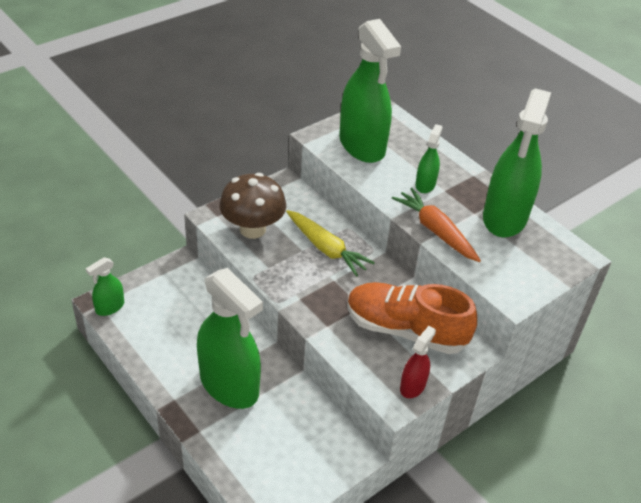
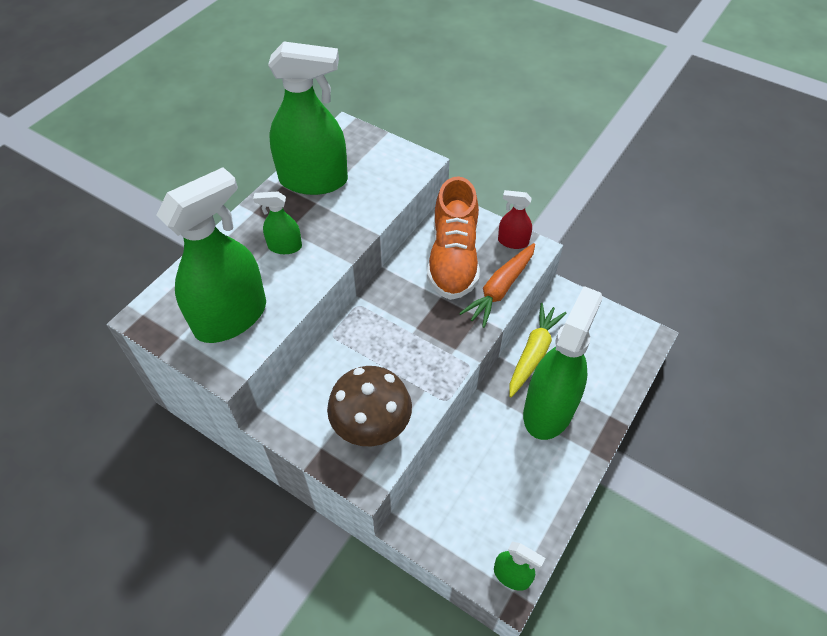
camera: 105 degrees left, 10 degrees up
yellow carrot [286,210,375,277] -> yellow carrot moved to [509,303,566,397]
orange carrot [392,188,481,262] -> orange carrot moved to [459,243,535,328]

